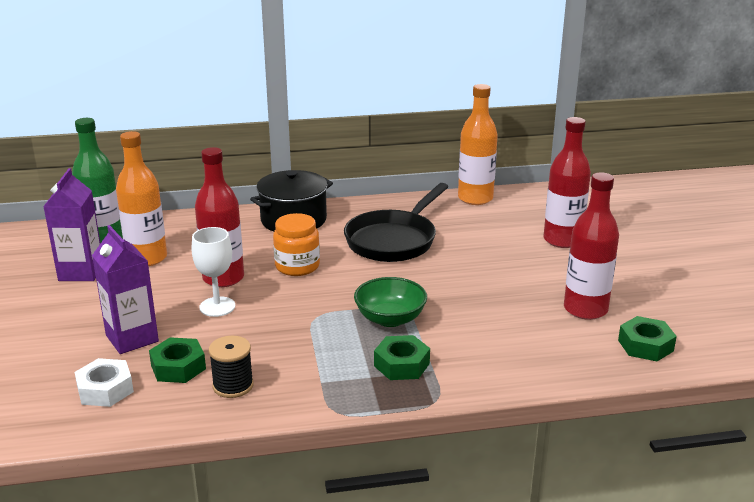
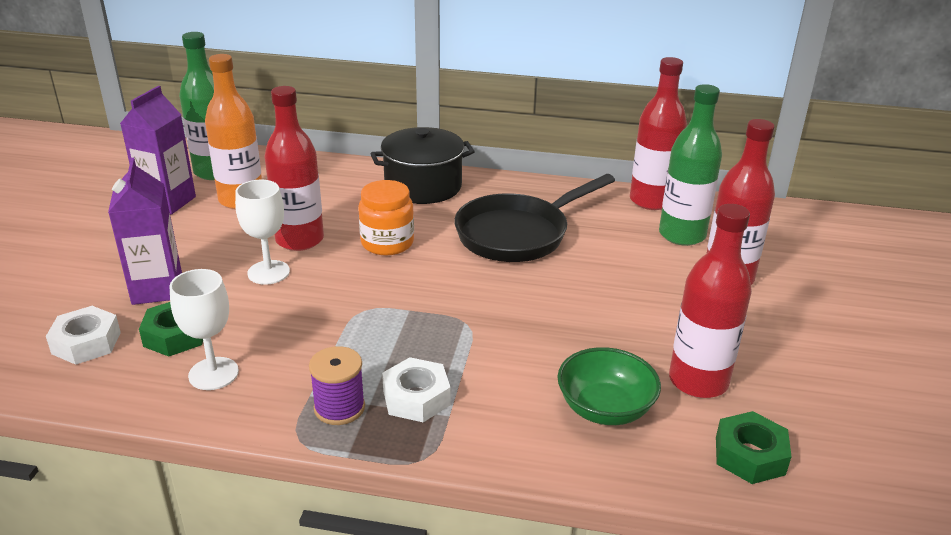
camera: 20 degrees right, 5 degrees up
black spool [209,336,254,398] -> white goblet [169,269,239,390]
green bowl [354,277,427,327] -> green bowl moved to [557,347,661,425]
green nut [374,335,430,380] -> white nut [382,357,451,422]
orange bottle [458,84,498,205] -> red bottle [630,57,687,210]
none -> purple spool [309,346,365,425]
none -> green bottle [659,84,722,246]

